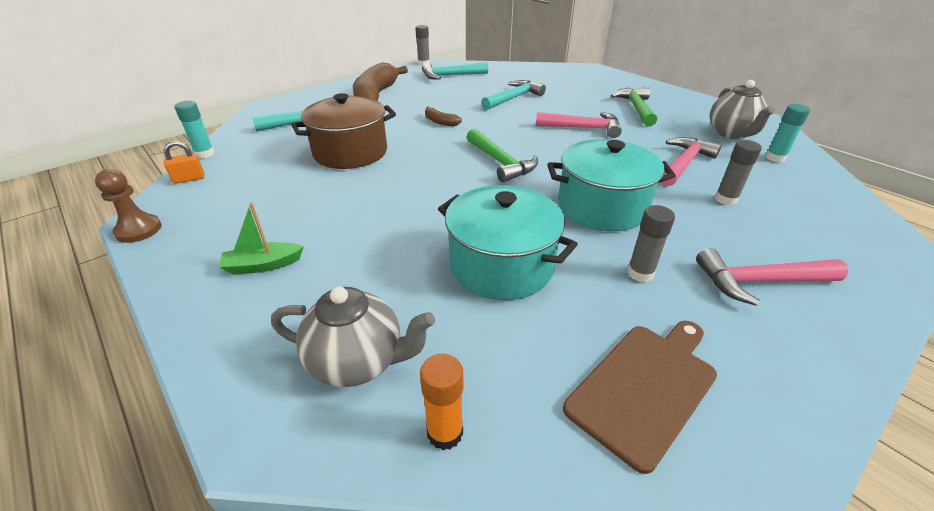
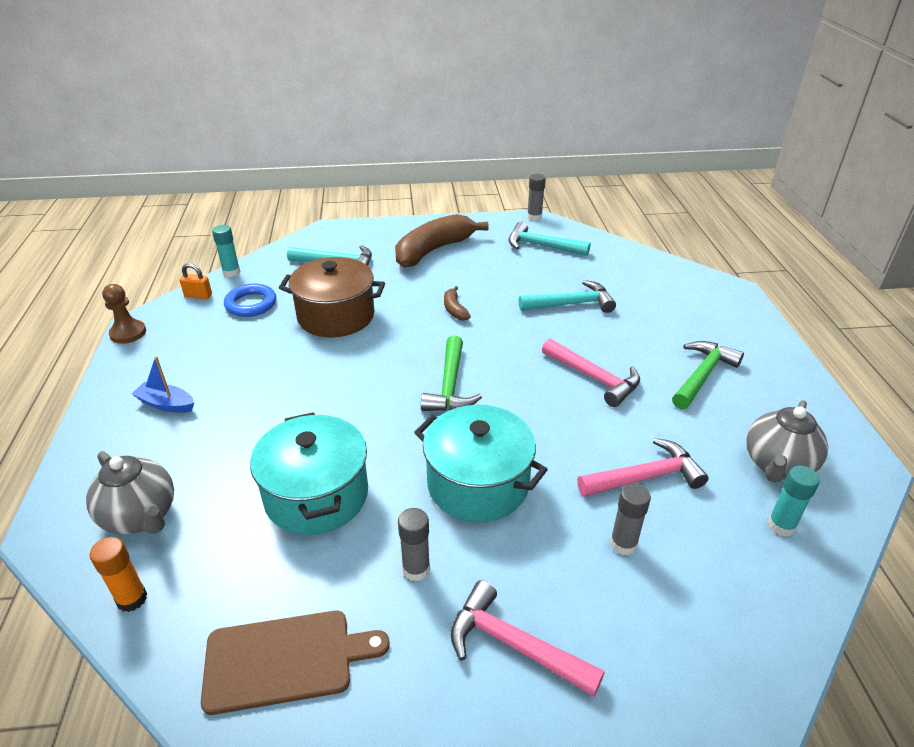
camera: 35 degrees right, 0 degrees up
green boat [219,203,304,275] -> blue boat [132,356,194,413]
none -> blue ring [224,284,276,317]

